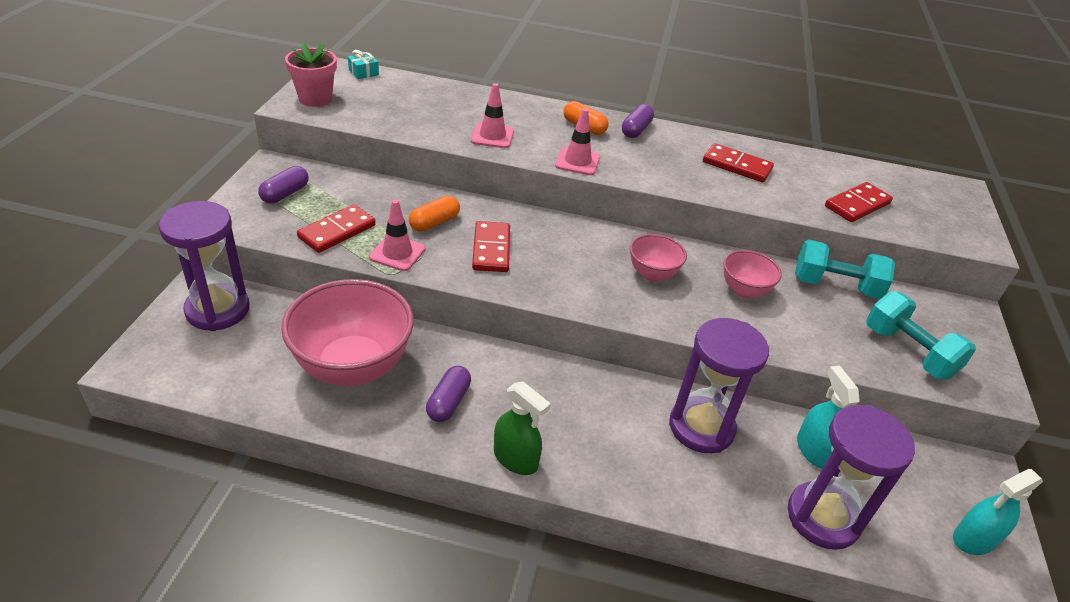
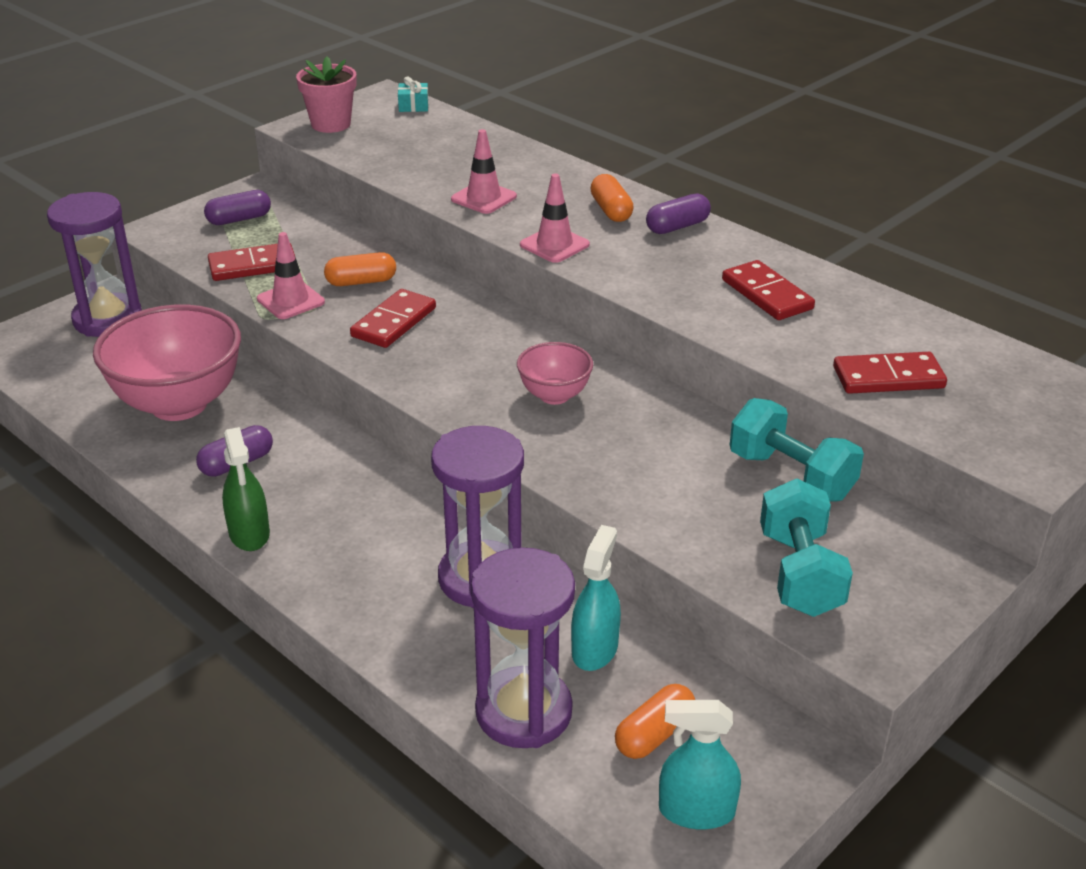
camera: 35 degrees right, 5 degrees down
pink bowl [723,250,782,299] -> none
none -> orange capsule [615,684,695,759]

